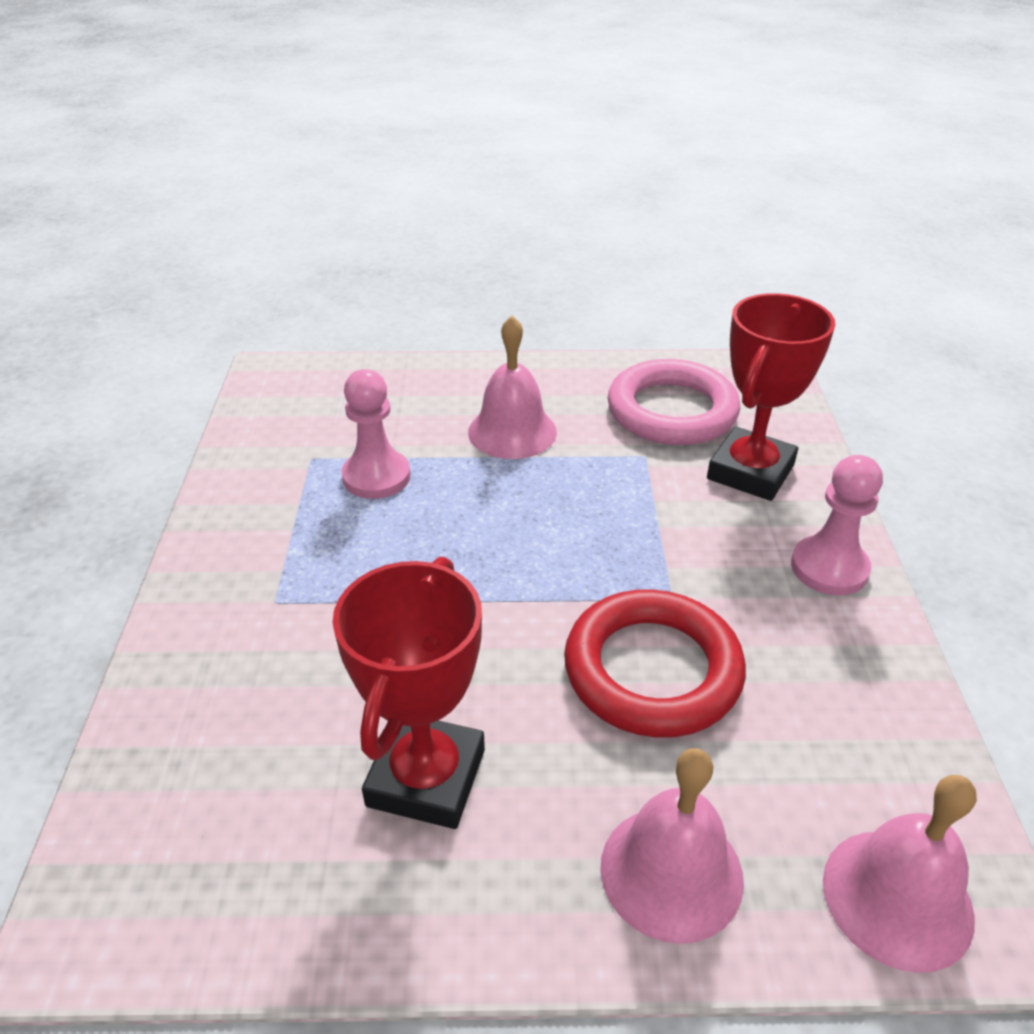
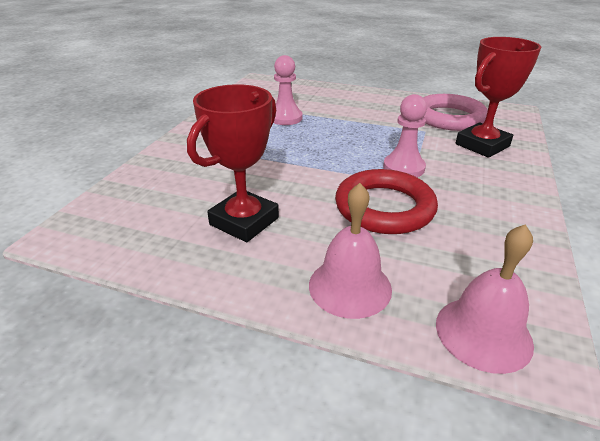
camera: 20 degrees right, 5 degrees down
pink bell [468,316,557,459] -> none
pink pawn [791,455,883,595] -> pink pawn moved to [383,94,427,177]

